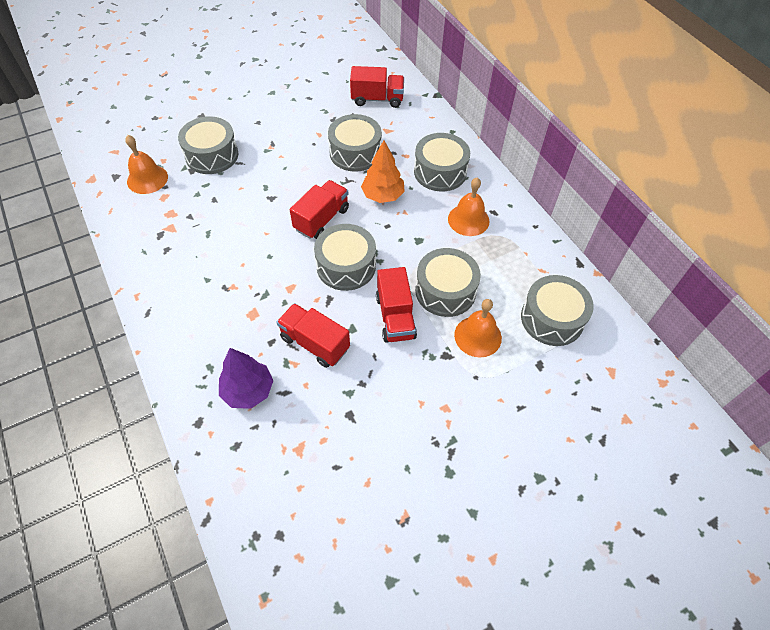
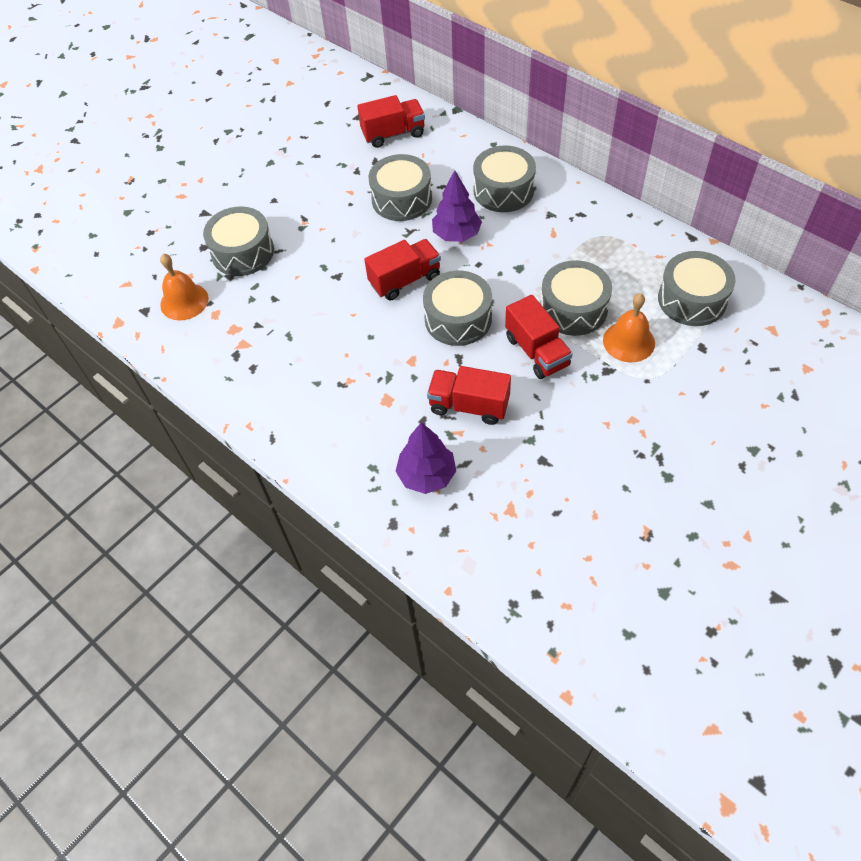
camera: 15 degrees left, 0 degrees up
red truck [290,180,349,239] -> red truck turned 45 degrees clockwise [364,239,441,300]
orange tree [361,140,405,203] -> purple tree [432,170,482,242]
orange bell [448,177,490,236] -> none

